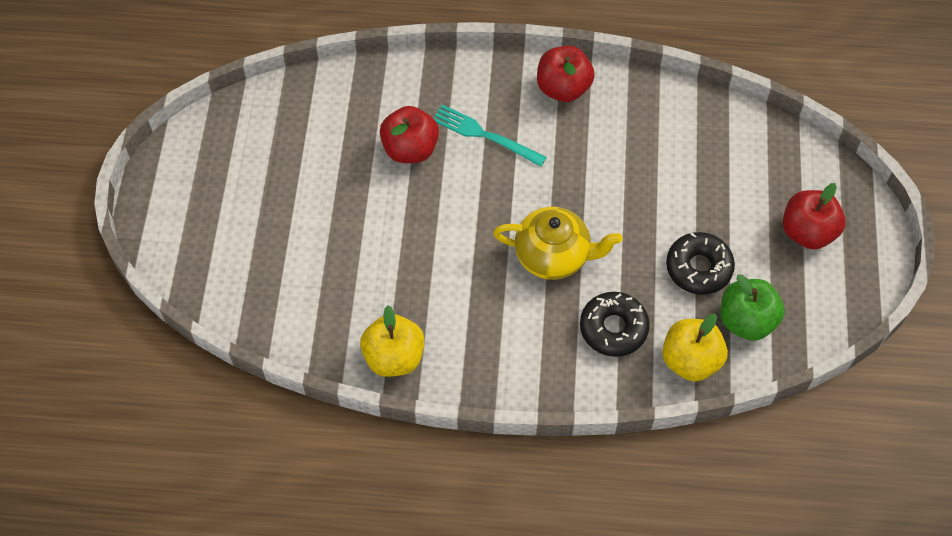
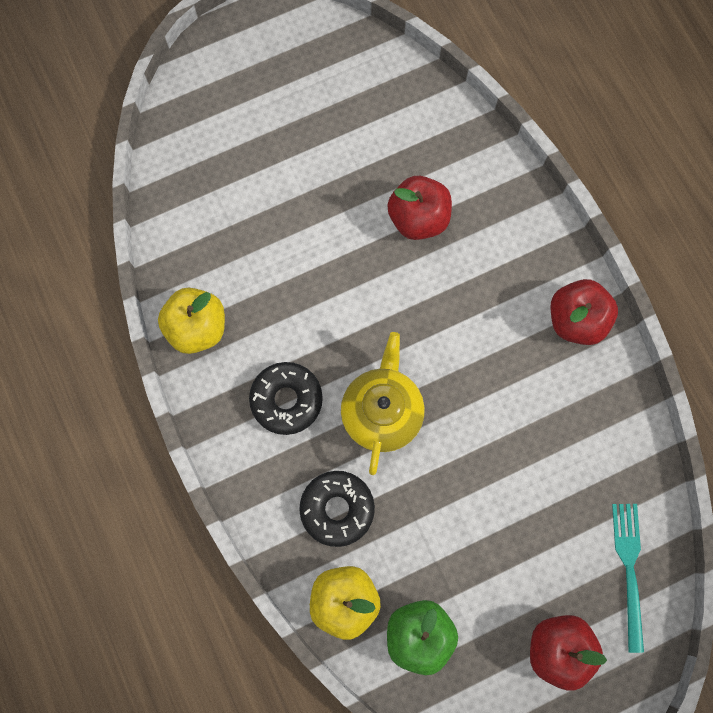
camera: 60 degrees right, 15 degrees up
turquoise fork [433,104,547,167] -> turquoise fork moved to [612,504,644,653]
yellow teapot [493,207,622,280] -> yellow teapot turned 150 degrees counterclockwise [341,332,425,475]
black donut [666,232,735,295] -> black donut moved to [249,362,323,435]

